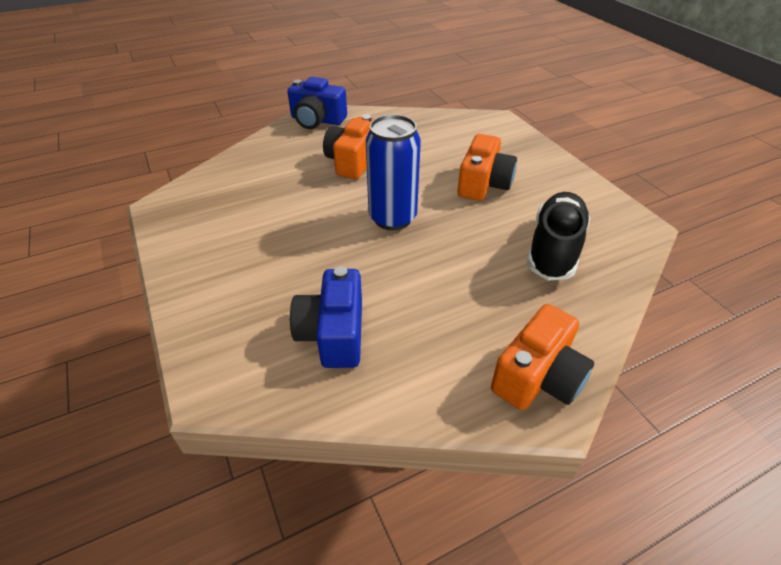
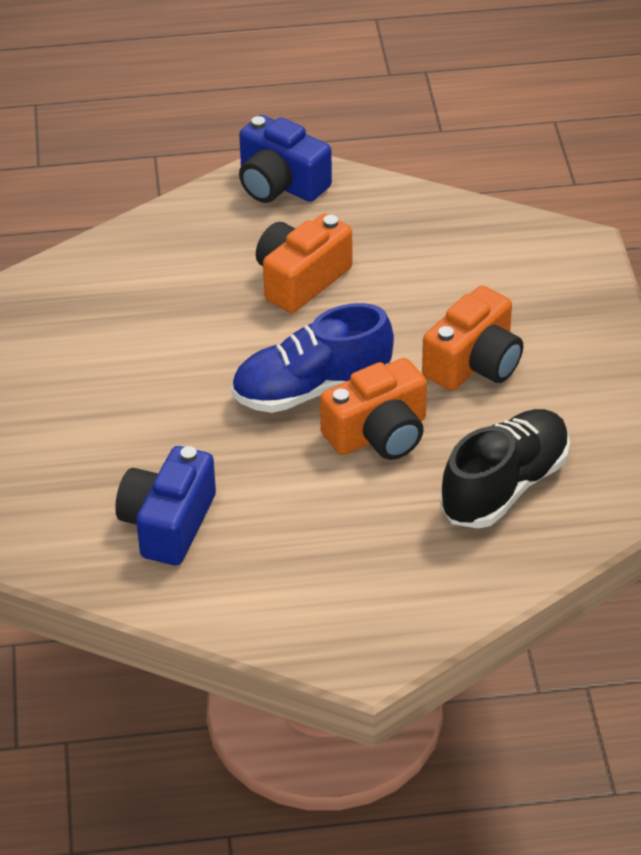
camera: 20 degrees right, 0 degrees up
blue can [366,115,421,230] -> blue shoe [231,303,394,413]
orange camera [491,304,594,410] -> orange camera moved to [320,358,427,460]

